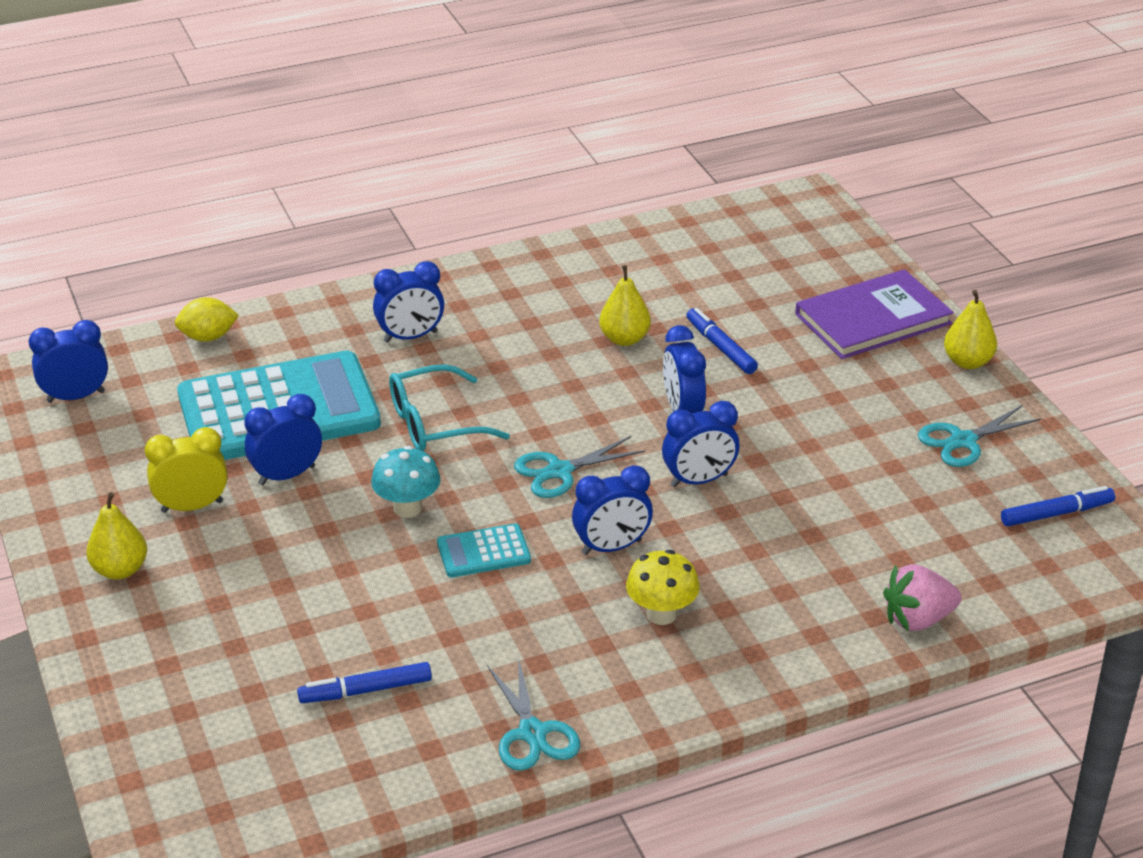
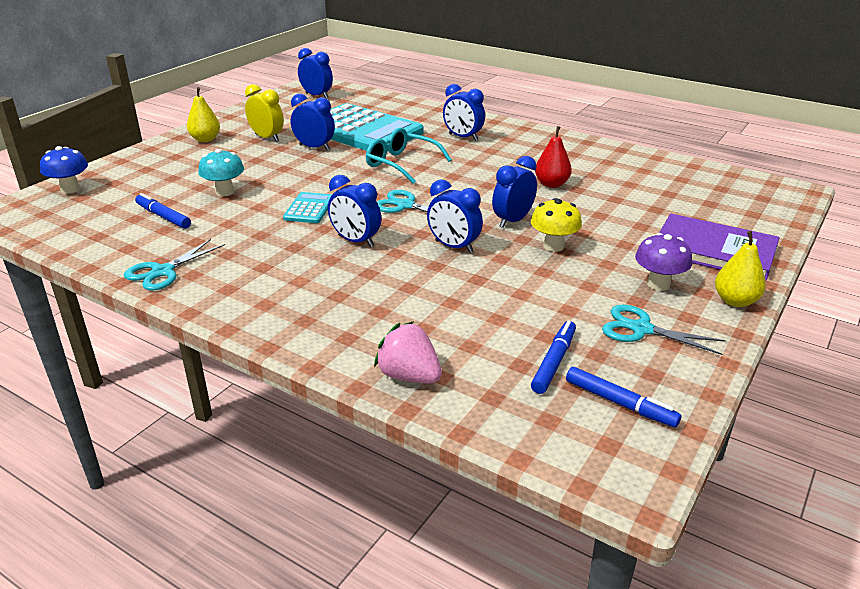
camera: 55 degrees right, 5 degrees down
yellow lemon [175,297,239,342] -> none
turquoise mushroom [371,446,441,518] -> turquoise mushroom moved to [198,149,244,196]
turquoise calculator [437,523,531,577] -> turquoise calculator turned 60 degrees clockwise [283,192,332,223]
yellow pear [599,265,651,346] -> red pear [535,126,572,188]
yellow mushroom [626,550,700,625] -> yellow mushroom moved to [531,198,582,252]
blue marker [686,308,758,374] -> blue marker moved to [531,320,576,394]
none -> blue mushroom [40,146,88,194]
none -> purple mushroom [635,233,692,291]

